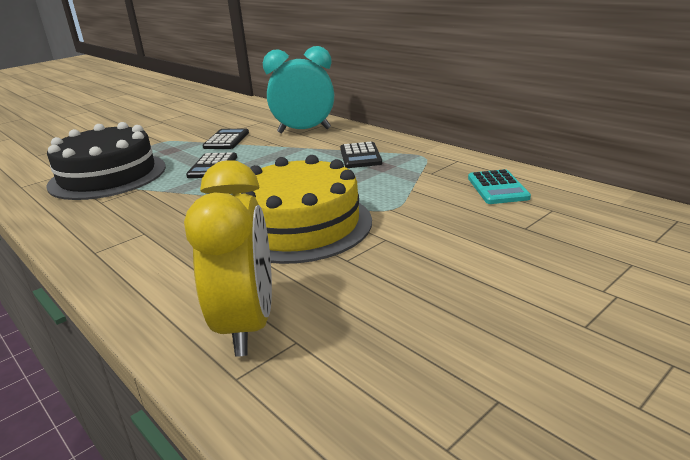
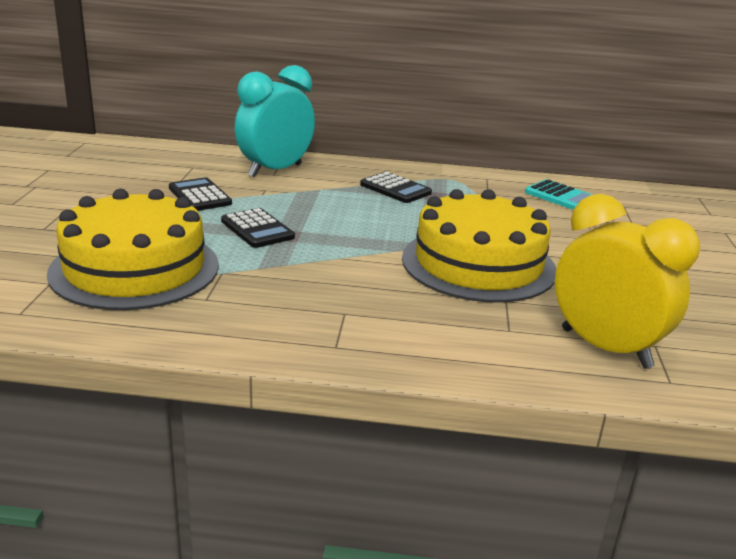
camera: 45 degrees left, 0 degrees up
black cake [46,122,166,200] -> yellow cake [47,189,219,310]

